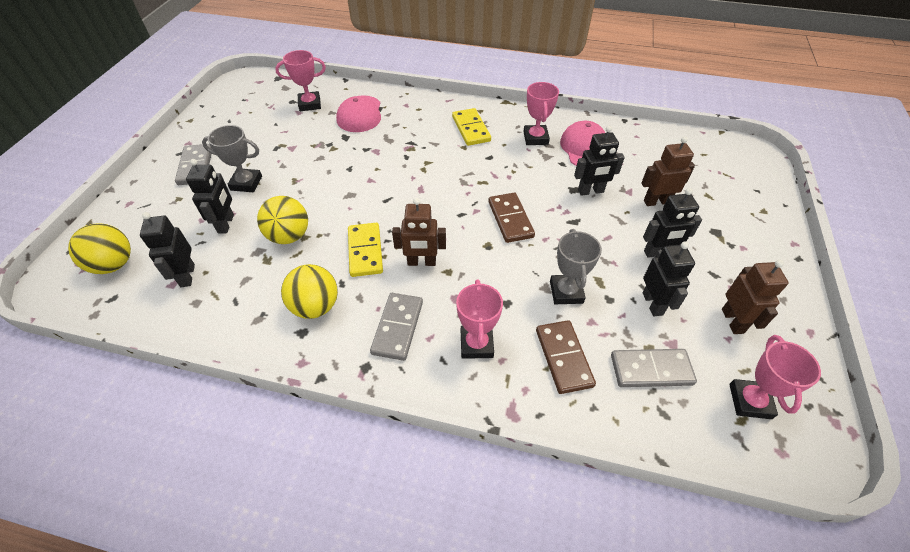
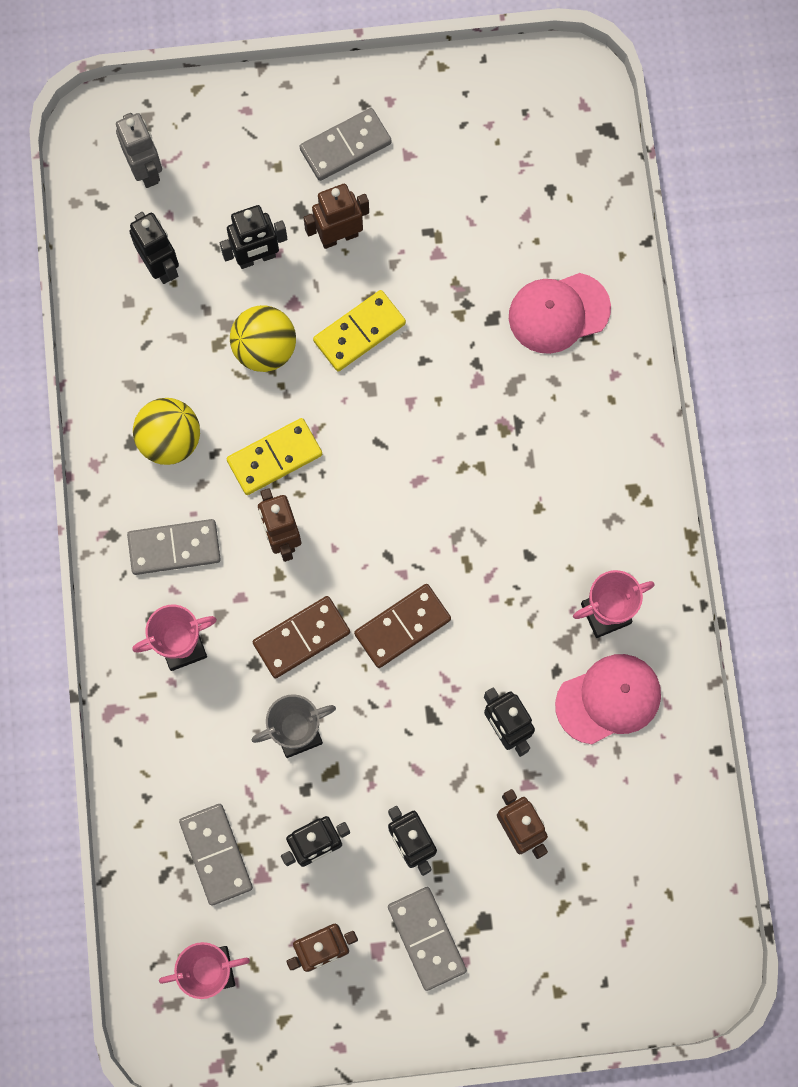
camera: 70 degrees right, 25 degrees up
yellow ball [68,223,131,274] -> grey robot [116,113,162,188]
black robot [140,212,195,287] -> black robot turned 90 degrees clockwise [129,212,179,284]
grey trophy [202,125,262,192] -> brown robot [304,184,369,249]
pink trophy [275,50,326,111] -> none
yellow domino [452,108,491,146] -> yellow domino moved to [313,290,406,371]
brown domino [536,320,596,394] -> brown domino moved to [253,596,350,678]
none -> grey domino [388,887,467,991]

